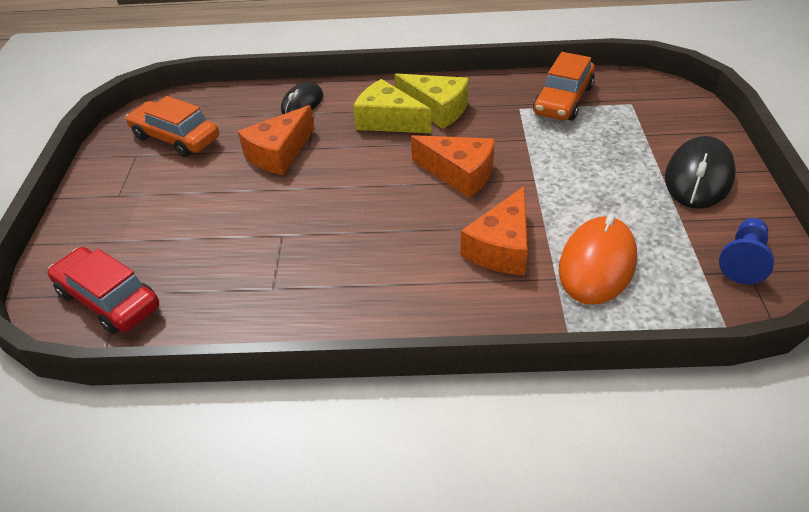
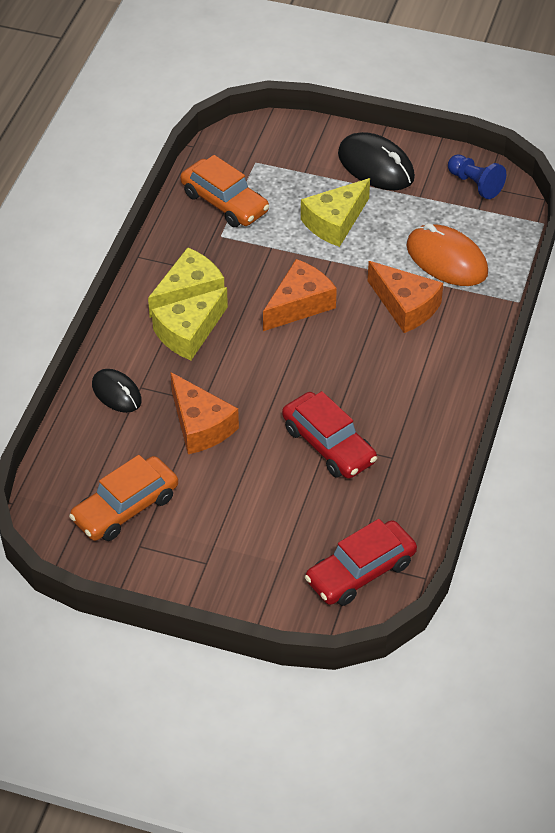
camera: 75 degrees left, 5 degrees up
none -> red car [282,391,377,479]
none -> yellow cheese [301,178,370,247]

